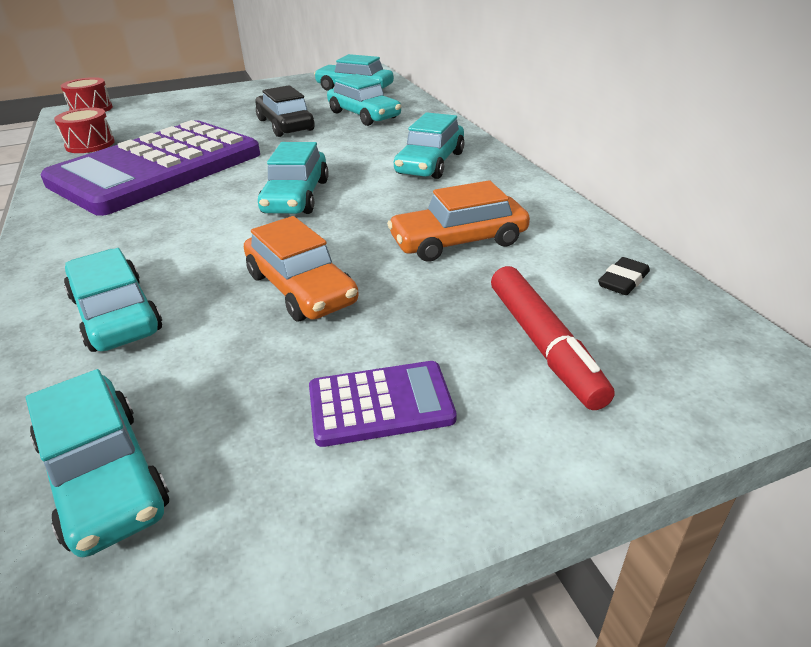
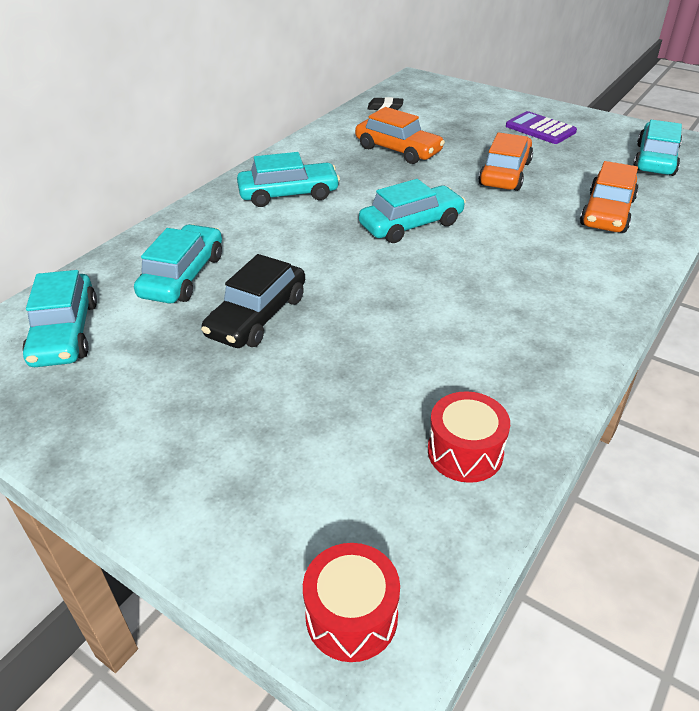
camera: 125 degrees left, 5 degrees up
purple calculator [40,120,260,216] -> none
turquoise car [64,248,162,352] -> orange car [580,161,639,233]
red marker [491,266,615,410] -> none

